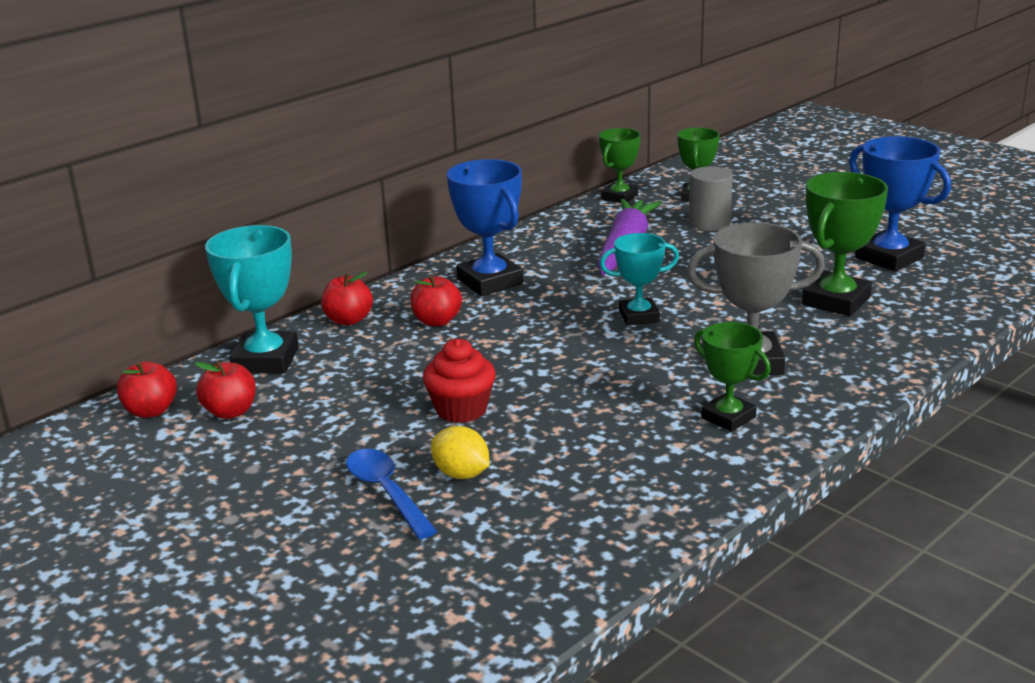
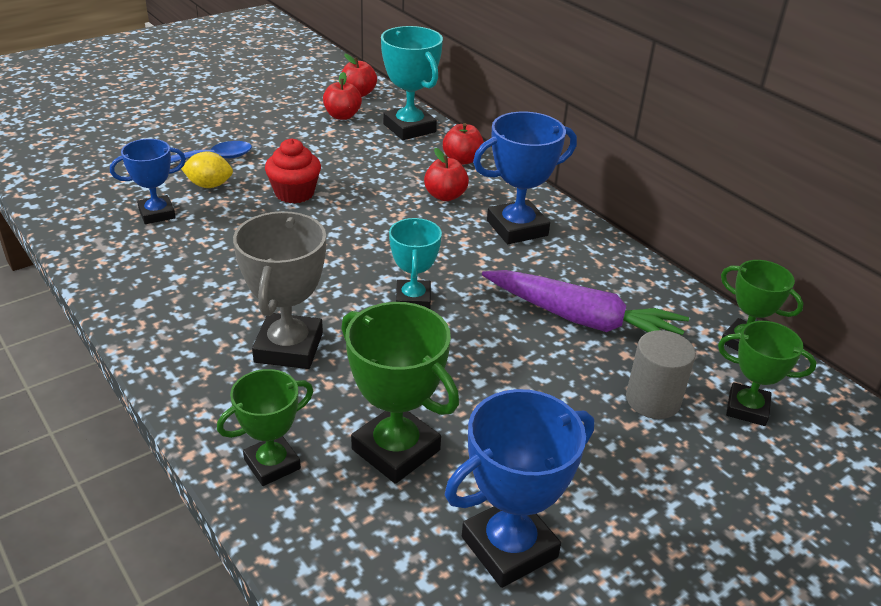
camera: 95 degrees right, 10 degrees up
turquoise trophy [205,225,299,374] -> turquoise trophy turned 45 degrees clockwise [381,26,443,140]
yellow lemon [431,426,490,479] -> yellow lemon turned 45 degrees clockwise [181,152,233,188]
green trophy [694,322,771,432] -> green trophy moved to [217,369,313,486]
none -> blue trophy [110,139,186,224]

